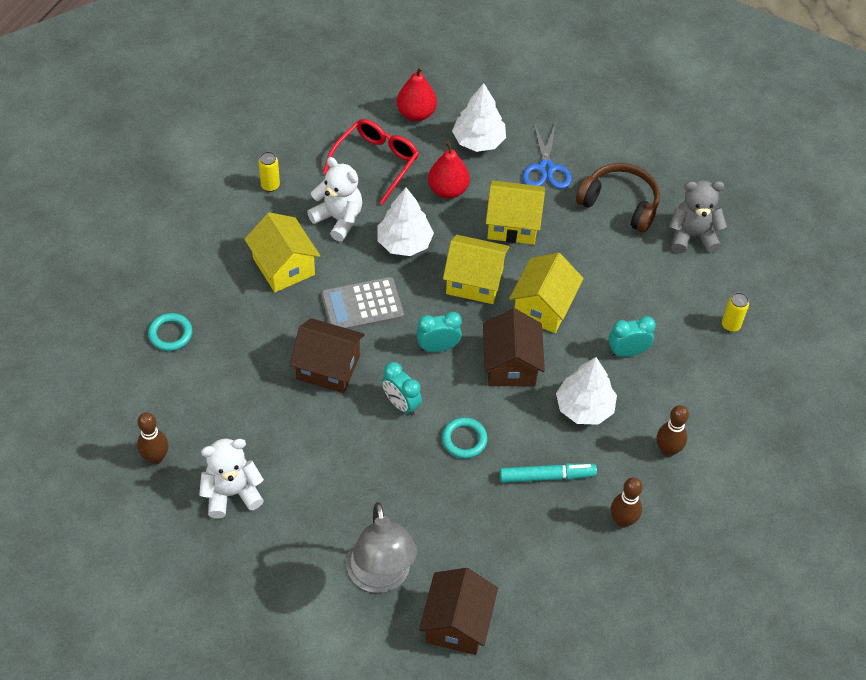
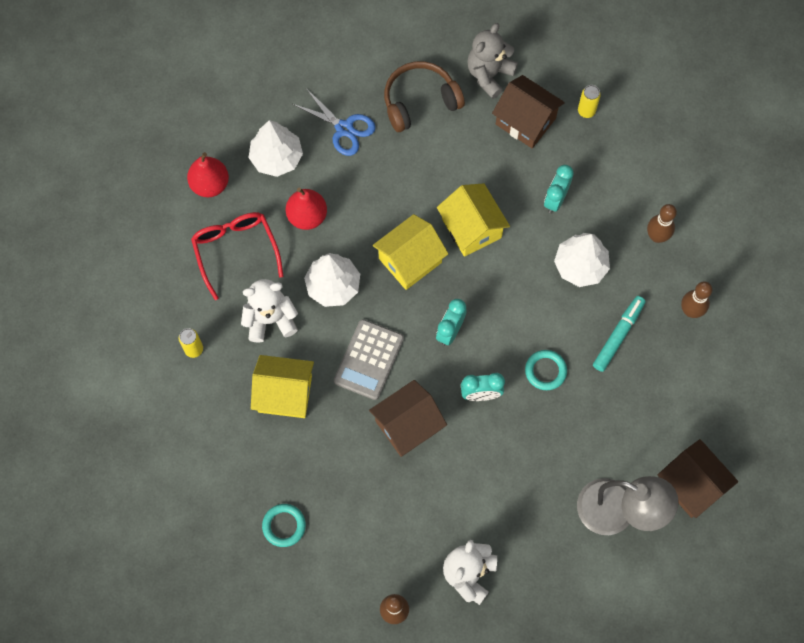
camera: 50 degrees left, 15 degrees up
brown house [483,309,545,386] -> brown house moved to [492,75,565,148]
yellow house [486,180,545,245] -> none

